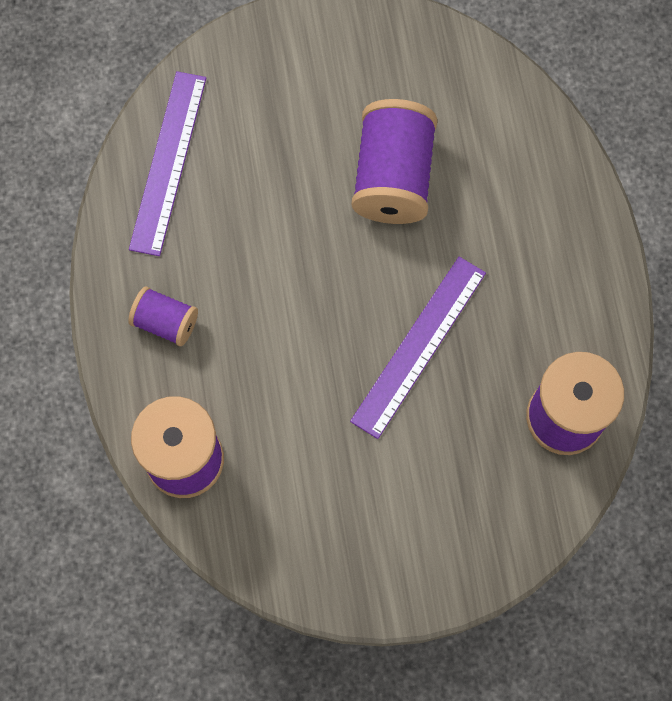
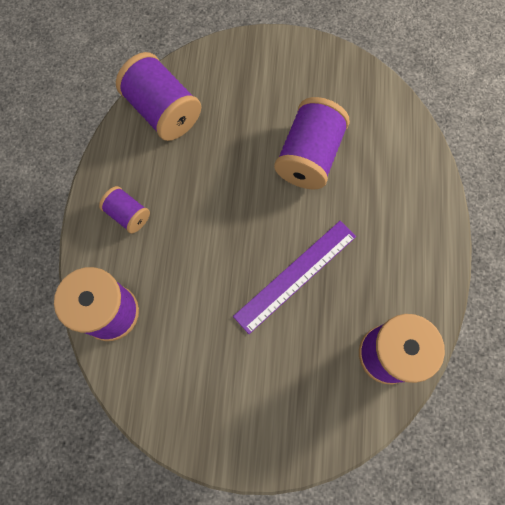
camera: 15 degrees right, 0 degrees up
purple ruler [129,71,206,256] -> purple spool [116,52,201,141]

